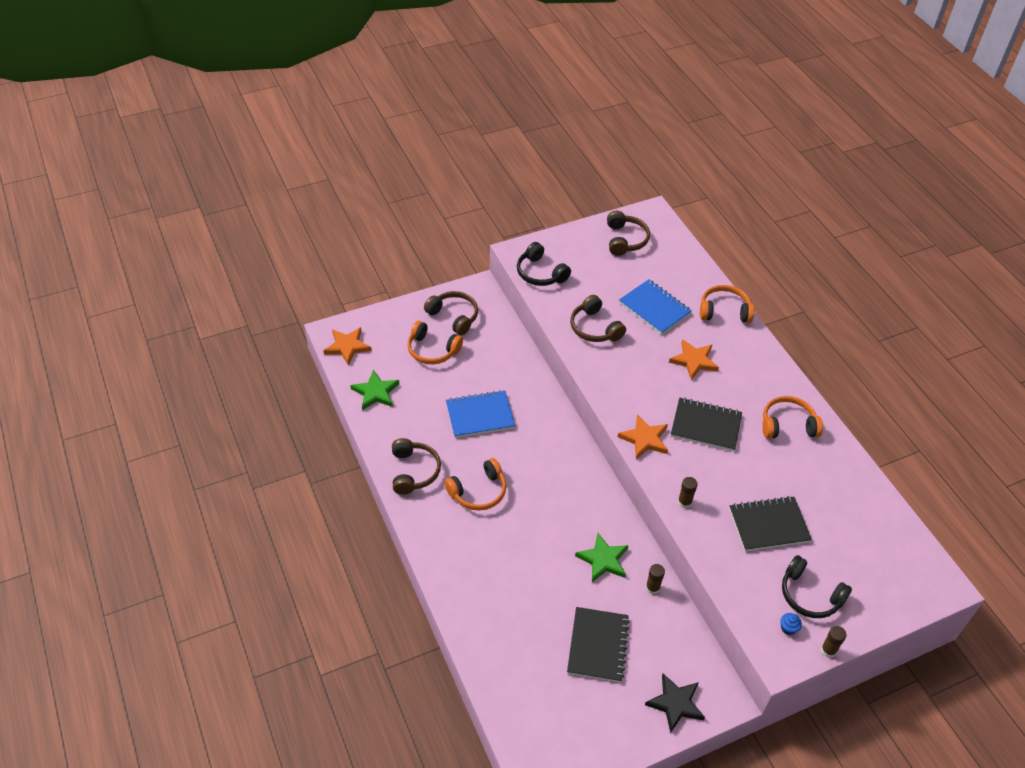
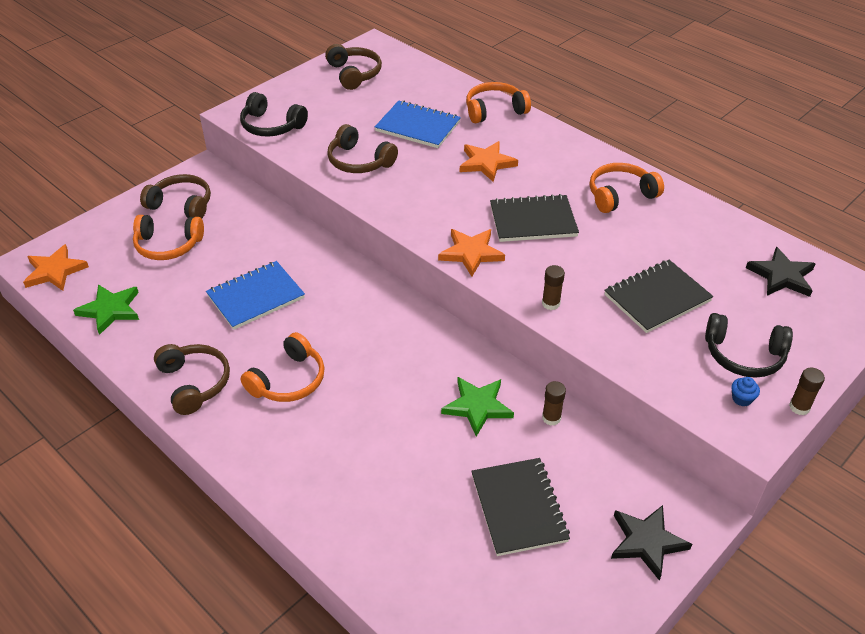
camera: 20 degrees left, 5 degrees down
none -> black star [746,247,816,297]

